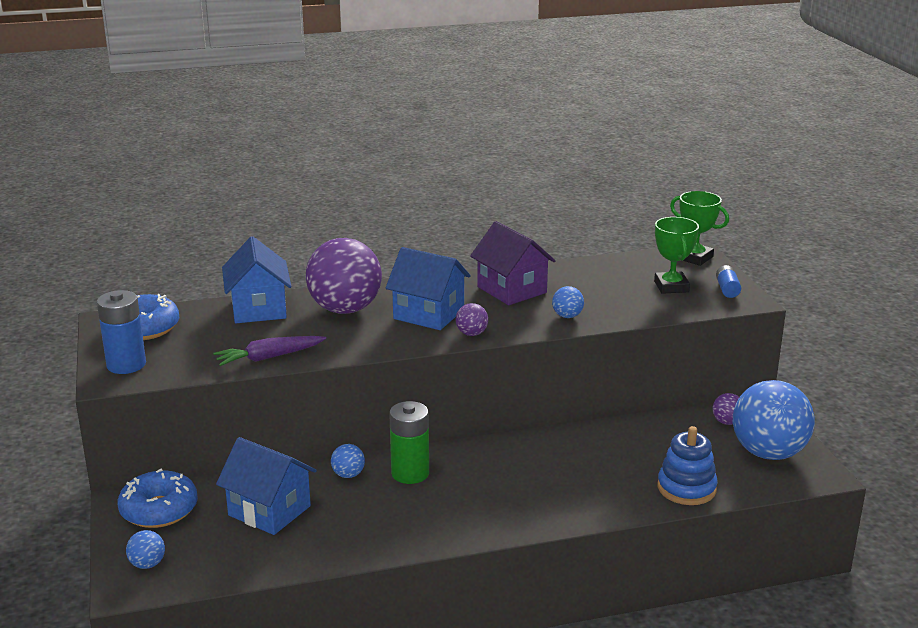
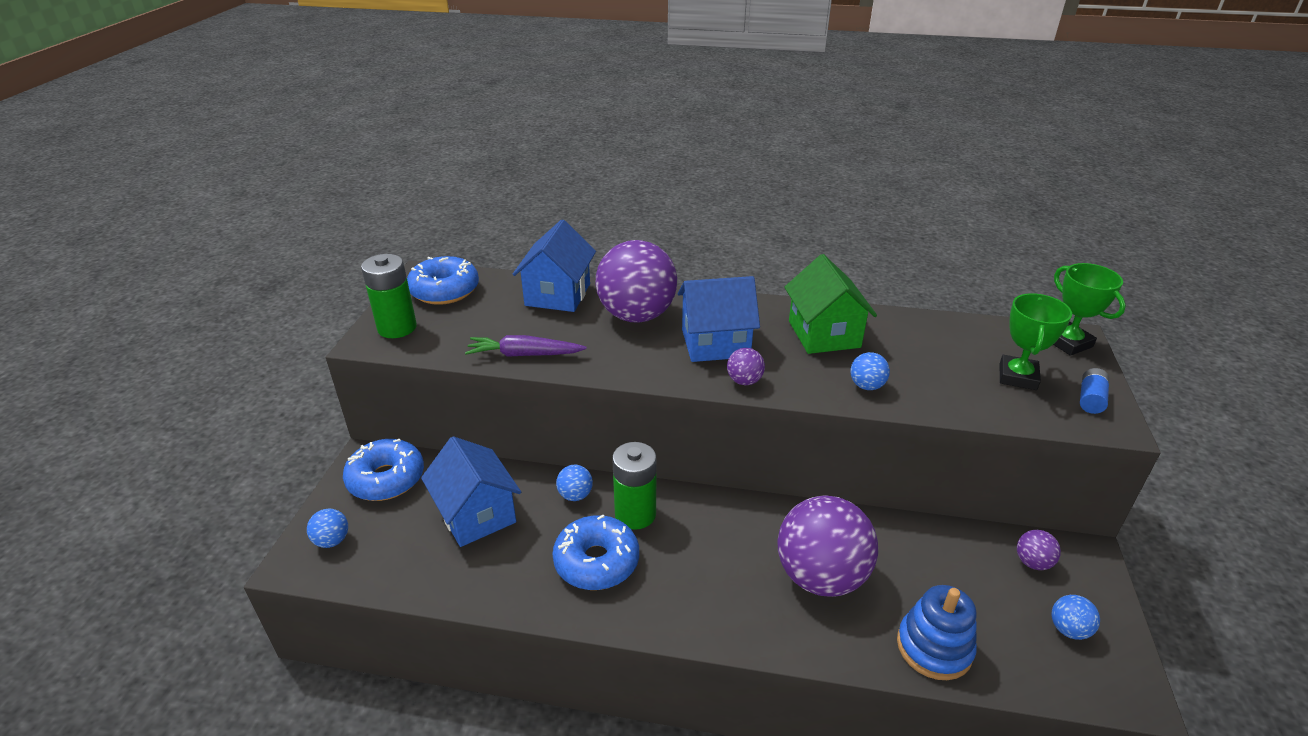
camera: 25 degrees right, 10 degrees up
blue battery [97,290,146,374] -> green battery [361,254,417,338]
blue house [386,247,471,330] -> blue house turned 60 degrees counterclockwise [678,276,760,362]
purple house [470,221,556,305] -> green house [784,254,877,354]
blue ball [733,380,815,460] -> blue ball [1051,595,1100,640], size x0.42
none -> blue donut [552,515,639,590]
none -> purple ball [777,495,878,597]

